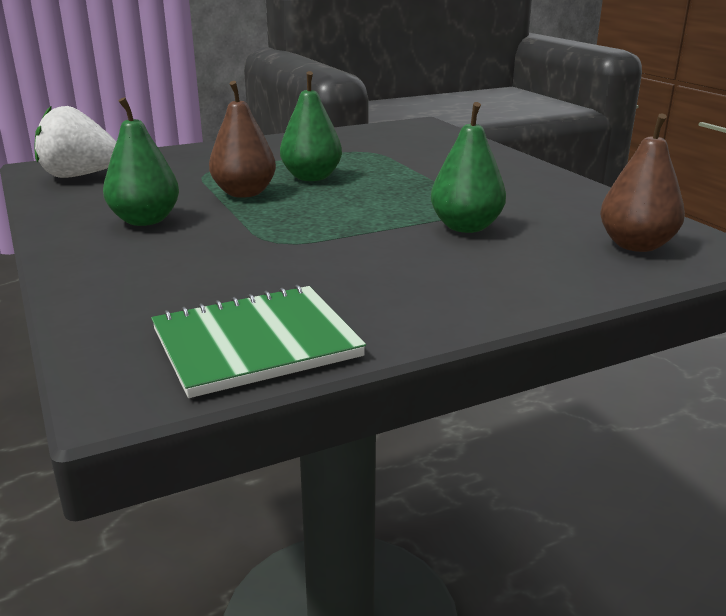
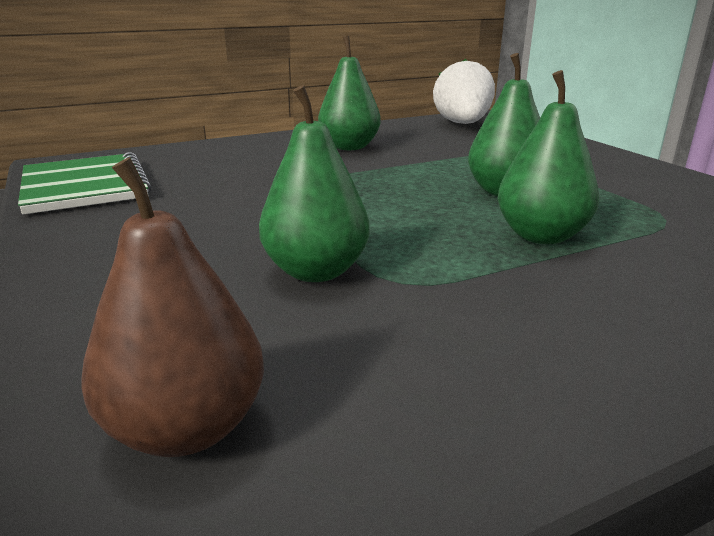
camera: 90 degrees right, 0 degrees up
brown pear [209,81,276,198] -> none
none -> green pear [498,70,600,244]

